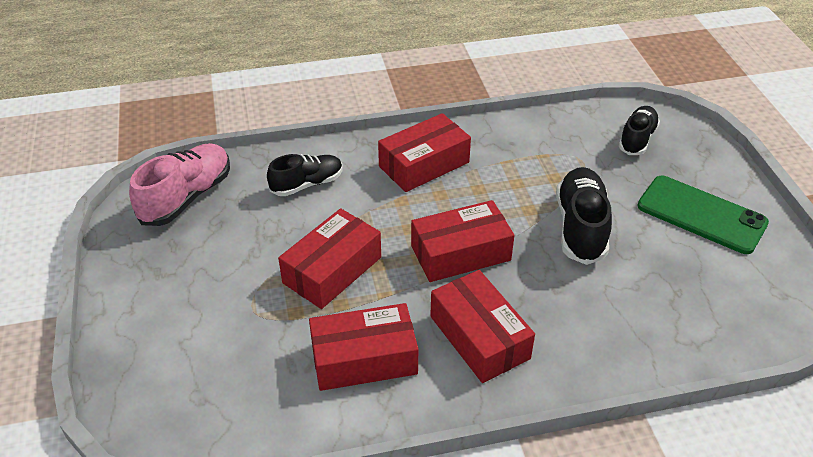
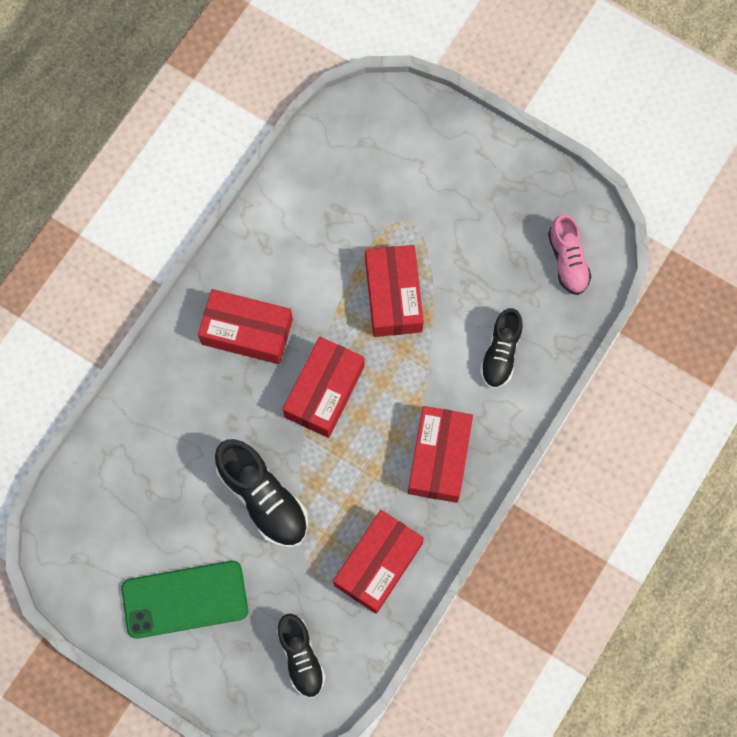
camera: 135 degrees right, 30 degrees up
pink shoe [129,143,230,226] -> pink shoe [548,214,591,295], size x0.66
red box [309,303,418,391] -> red box moved to [333,510,424,614]

